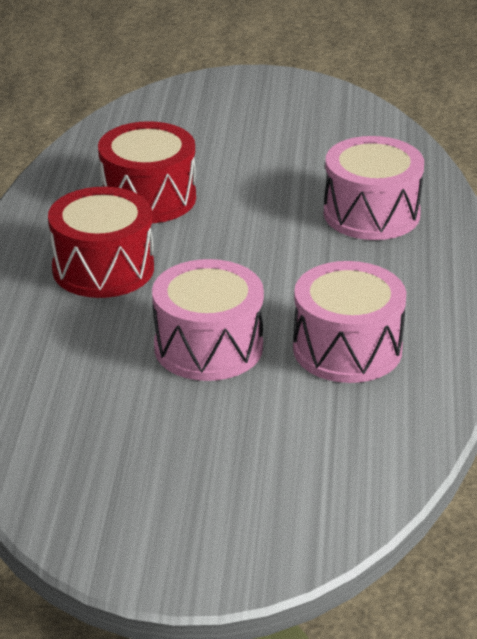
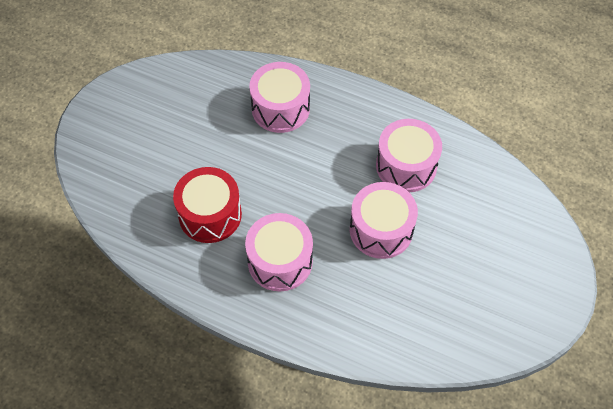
camera: 70 degrees left, 25 degrees up
red drum [48,187,154,298] -> pink drum [245,213,313,291]

